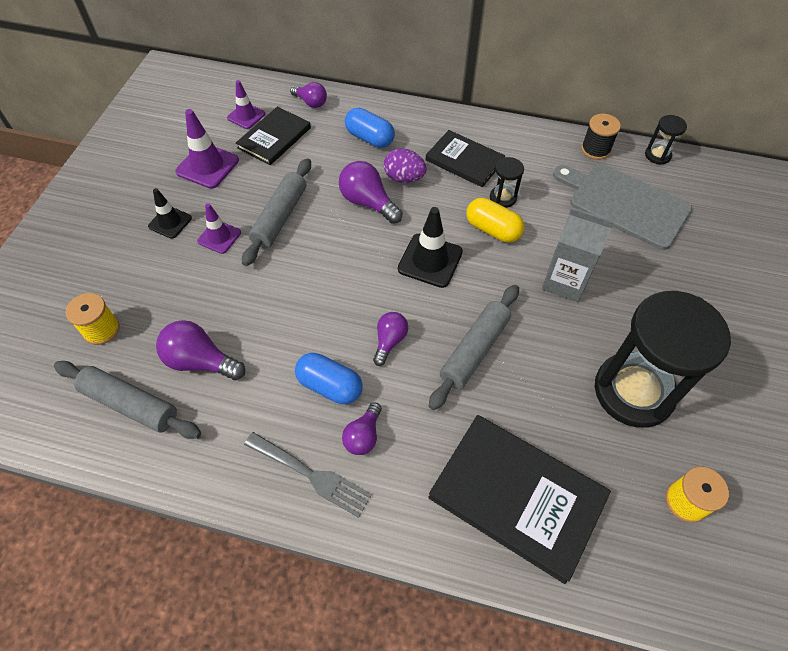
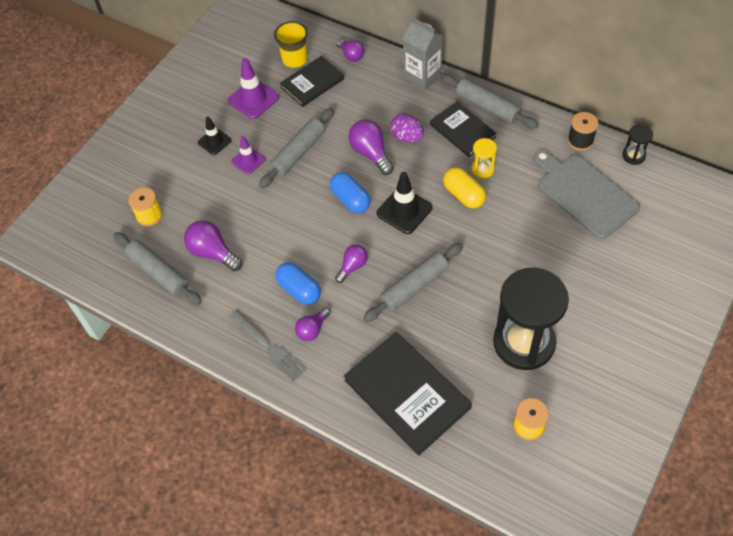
camera: 20 degrees right, 0 degrees up
purple traffic cone [227,80,265,129] -> yellow cup [274,21,308,68]
blue capsule [345,108,395,148] -> blue capsule moved to [330,172,371,213]
black hourglass [490,157,524,208] -> yellow hourglass [471,138,497,179]
grey carton [542,207,615,302] -> grey carton moved to [403,17,443,91]
none -> grey rolling pin [440,74,539,129]

